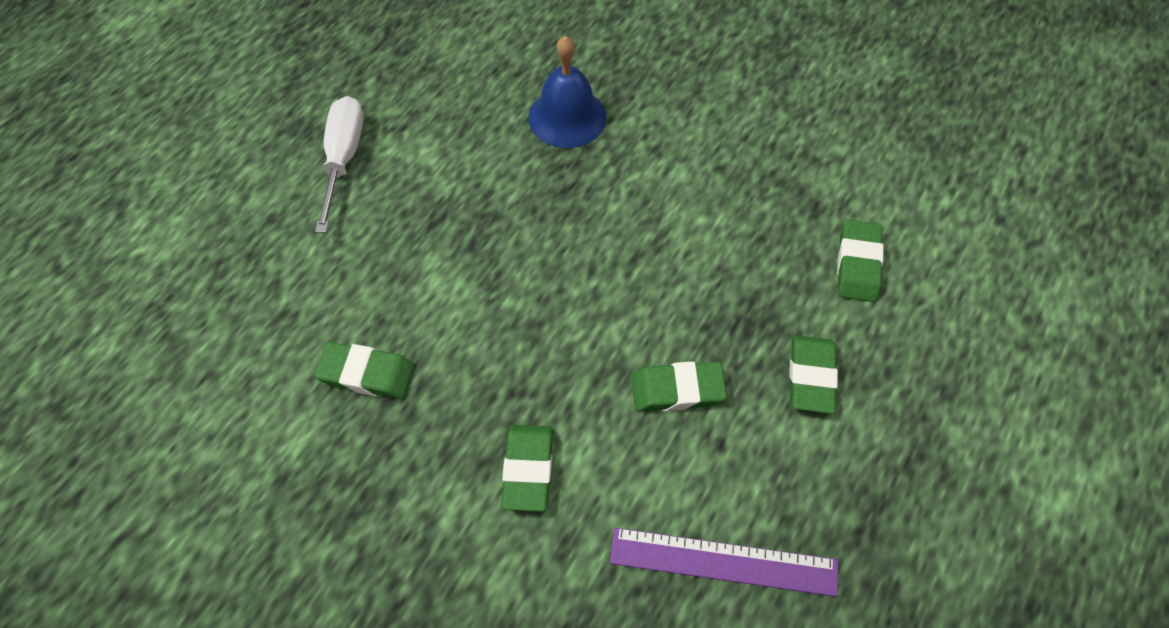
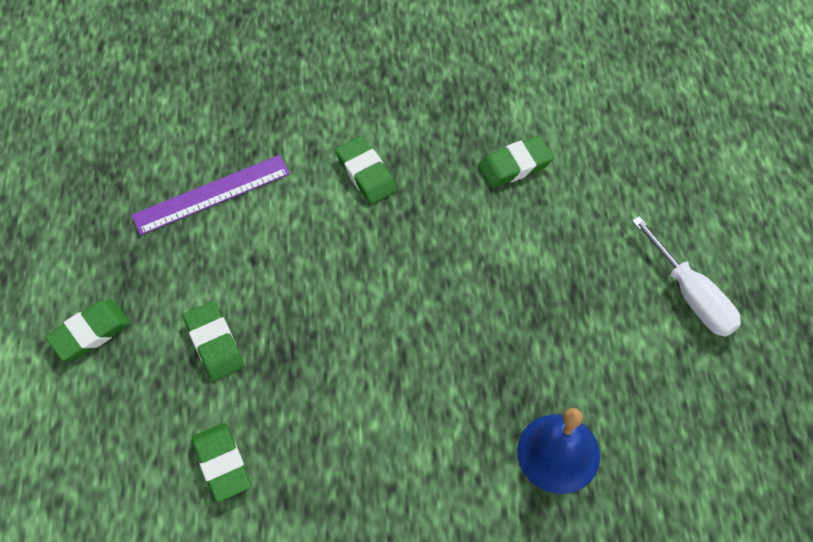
camera: 145 degrees right, 0 degrees up
green eraser [632,362,727,411] -> green eraser moved to [45,300,130,361]

